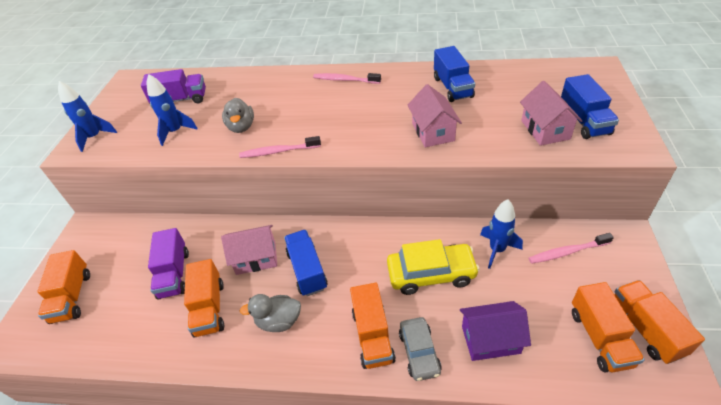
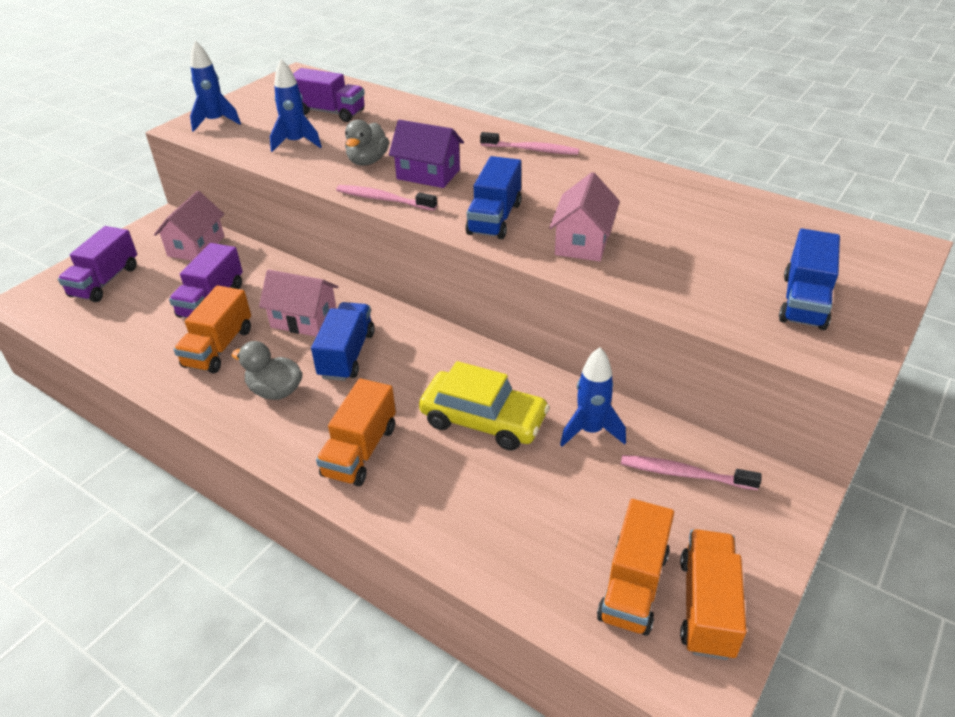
camera: 25 degrees right, 5 degrees down
orange truck [37,250,90,324] -> purple truck [58,226,137,302]
pink toothbrush [313,73,381,84] -> pink toothbrush turned 150 degrees clockwise [480,132,579,155]
grey car [399,317,442,381] -> none
blue truck [434,46,475,102] -> blue truck moved to [465,156,521,239]
purple house [460,301,531,361] -> purple house moved to [389,120,464,188]
pink house [520,81,582,146] -> pink house moved to [154,191,224,261]

